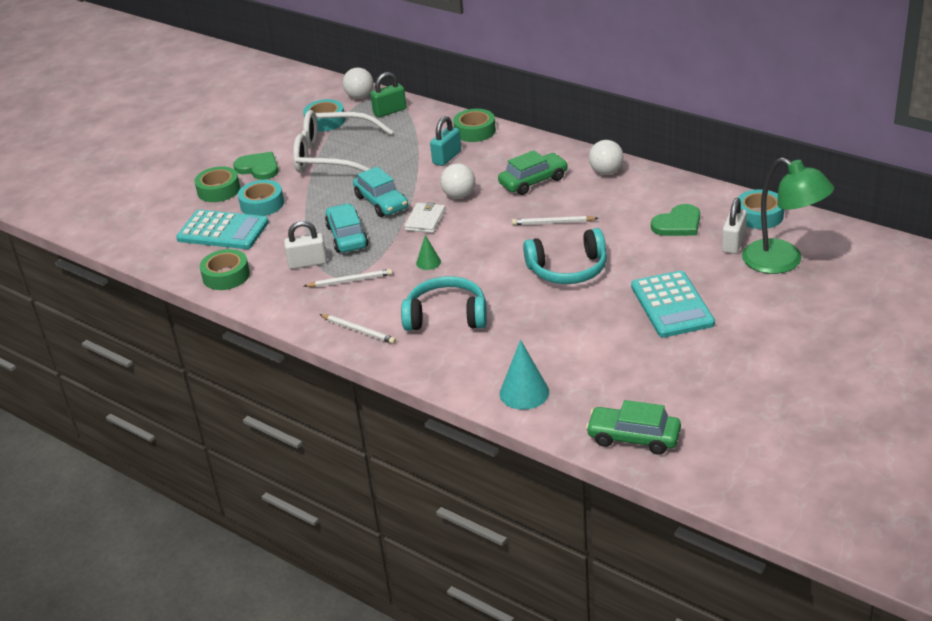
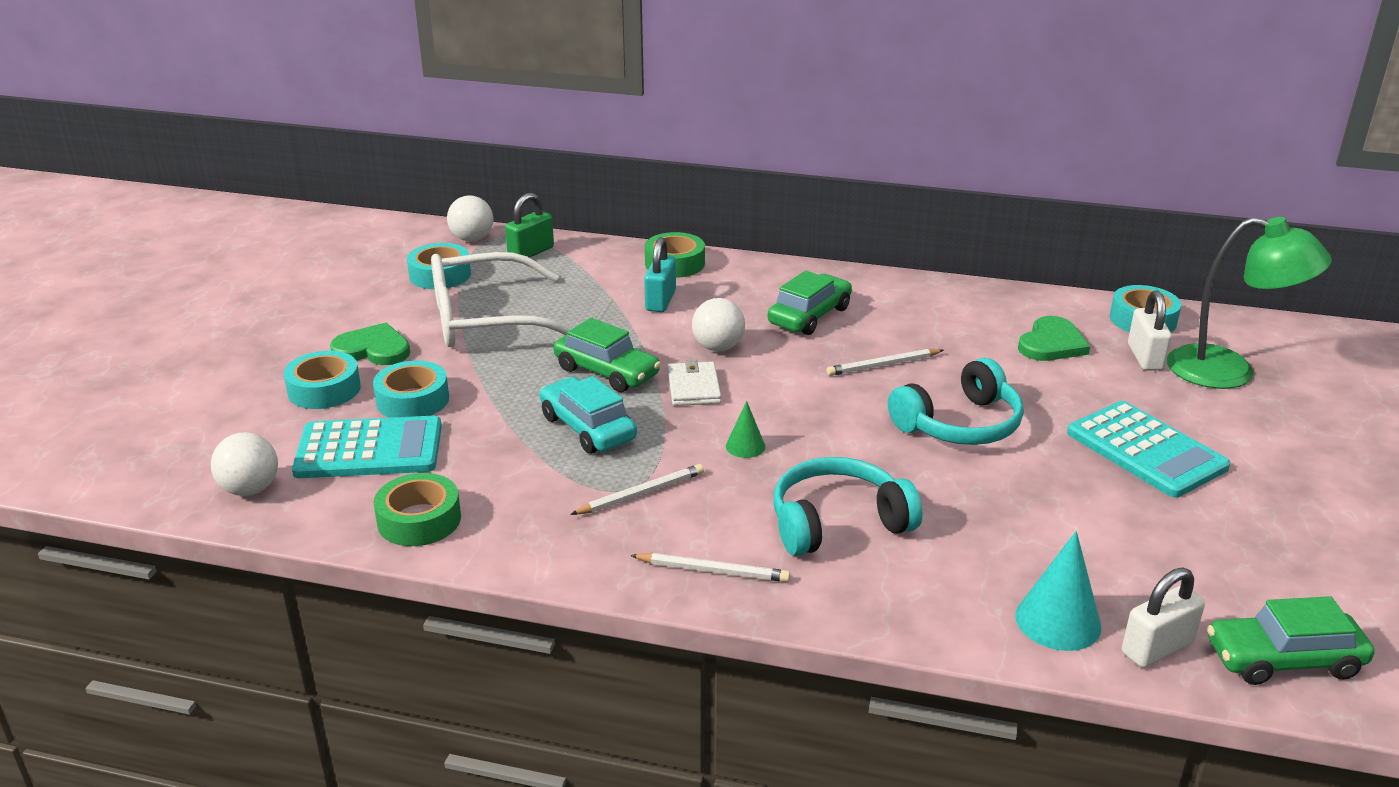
camera: 25 degrees left, 5 degrees down
green tape [195,166,240,202] -> turquoise tape [284,351,361,409]
white padlock [284,221,327,269] -> white padlock moved to [1122,568,1205,668]
turquoise car [353,166,408,217] -> green car [554,318,661,392]
white ball [589,140,624,175] -> white ball moved to [211,432,278,496]

